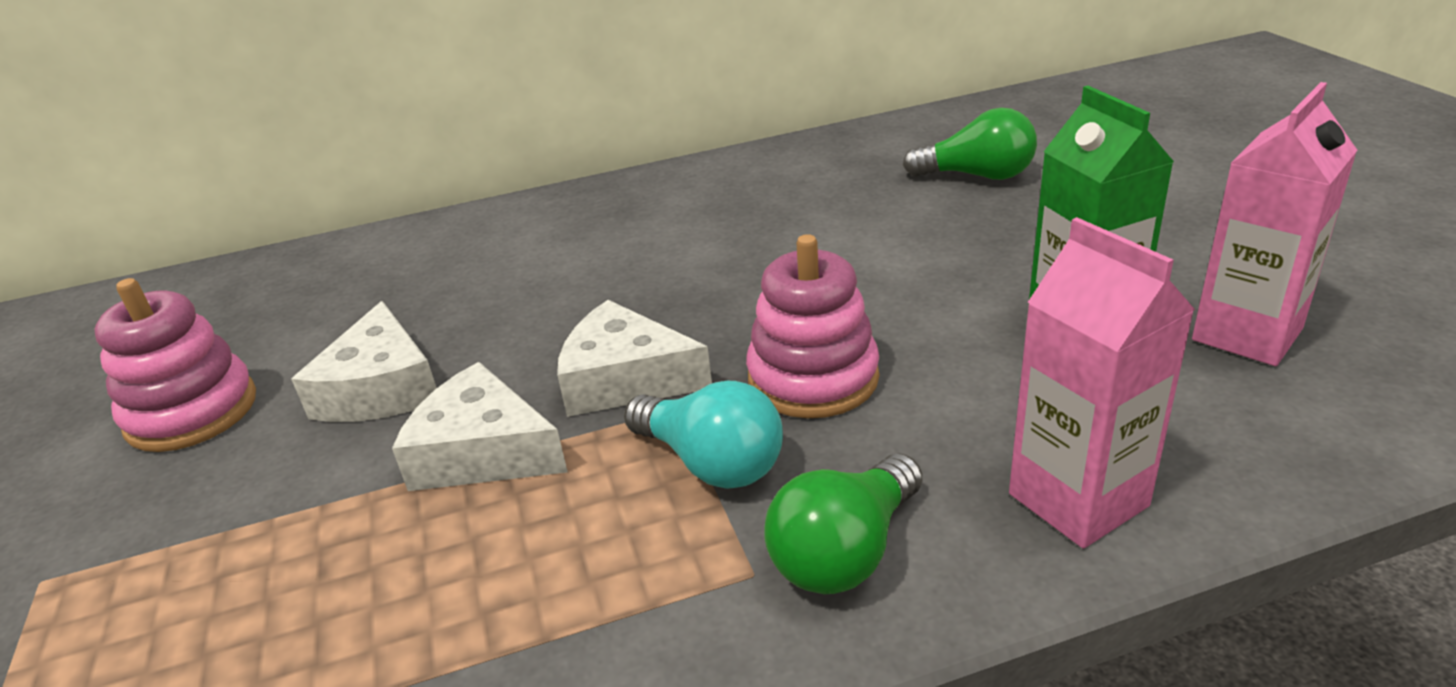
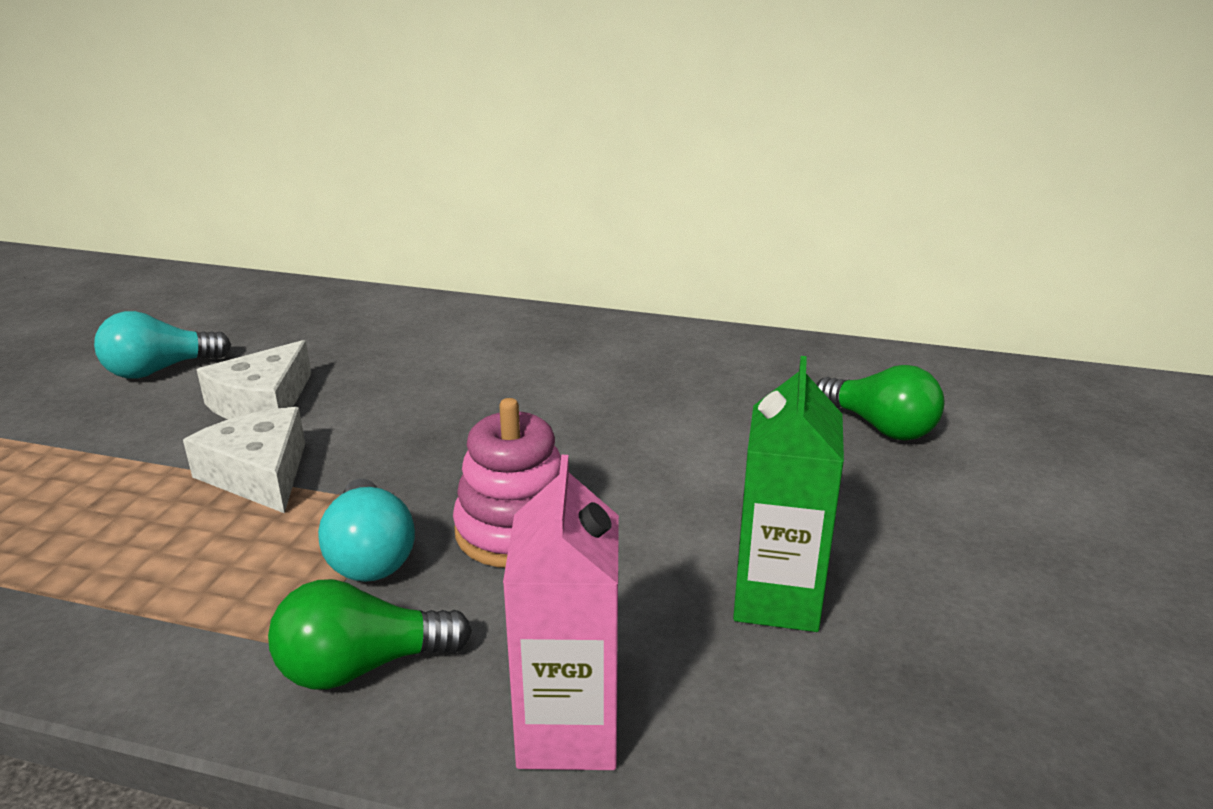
camera: 30 degrees right, 5 degrees down
pink stacking toy [95,278,256,452] -> turquoise light bulb [94,311,231,379]
white cheese [557,300,712,417] -> none
pink carton [1192,82,1357,366] -> none

